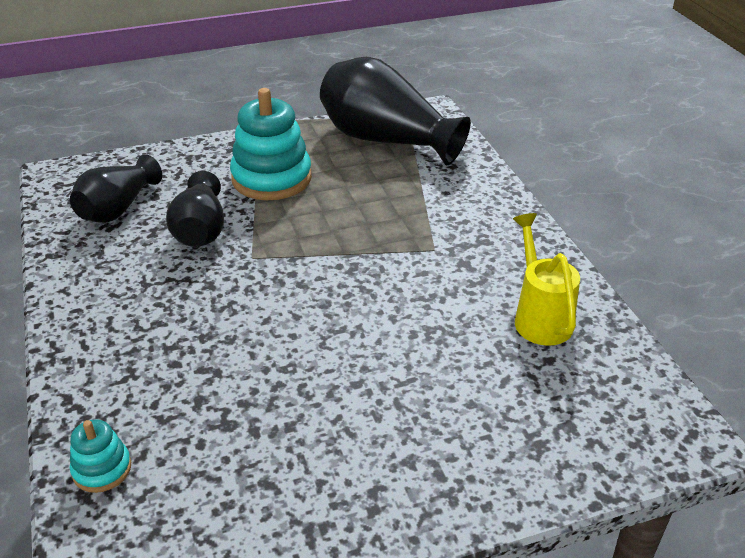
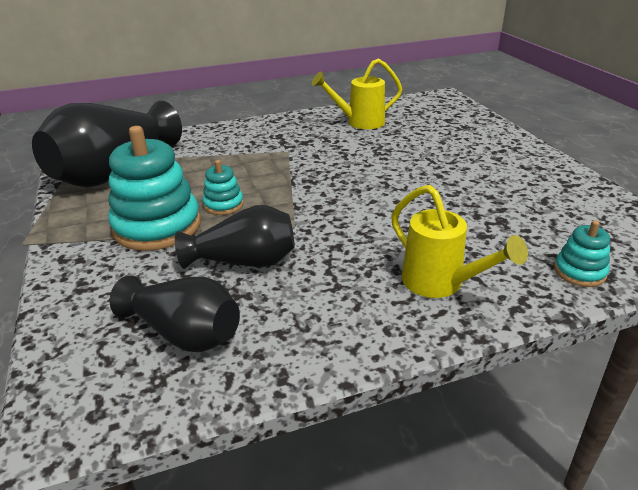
camera: 90 degrees left, 5 degrees down
none -> turquoise stacking toy [203,160,244,215]
none -> yellow watering can [391,185,528,298]

